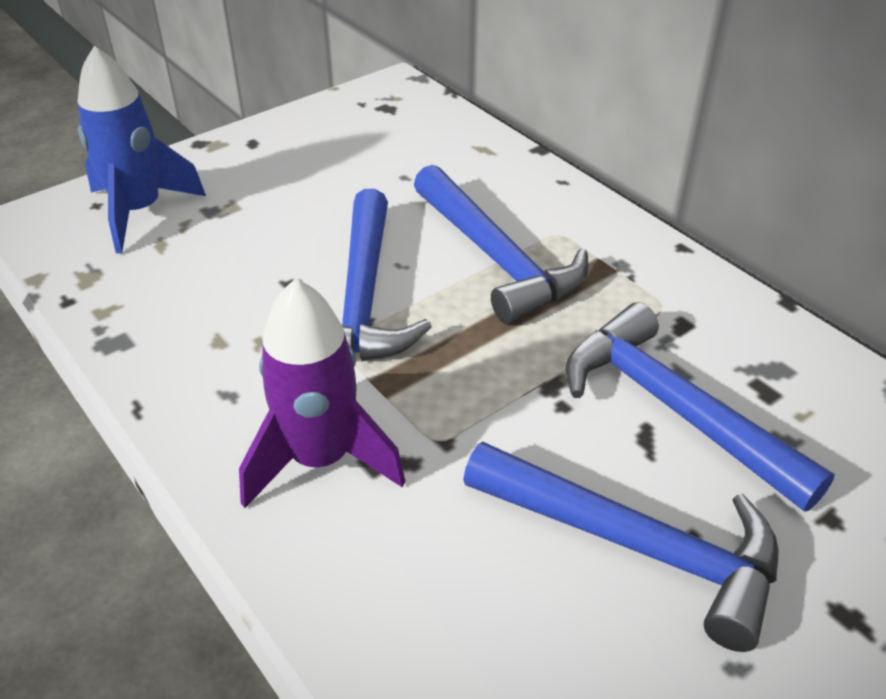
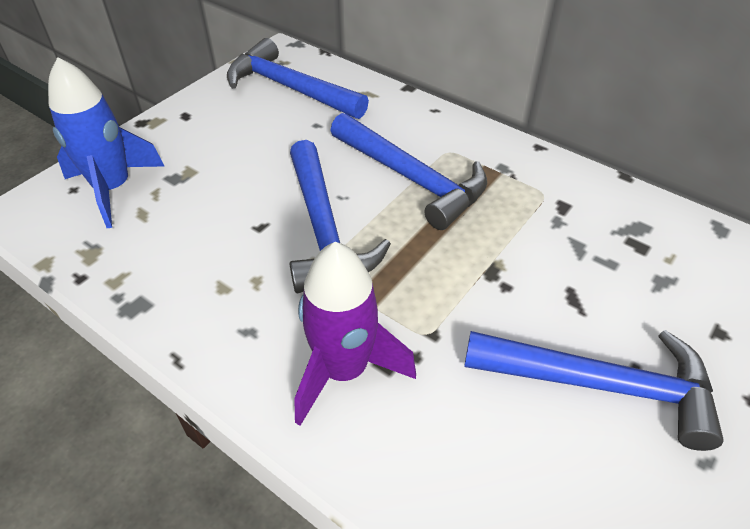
camera: 15 degrees left, 5 degrees up
blue hammer [565,302,835,512] -> blue hammer moved to [227,38,369,119]

